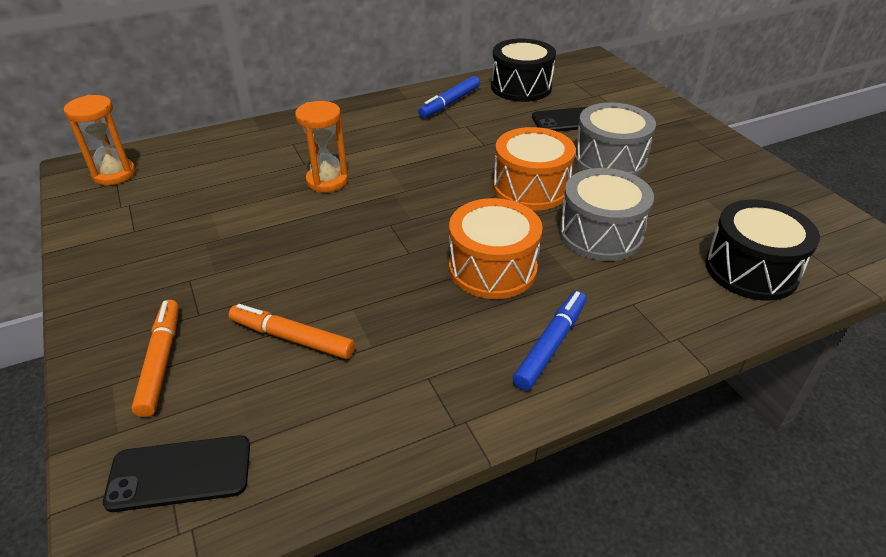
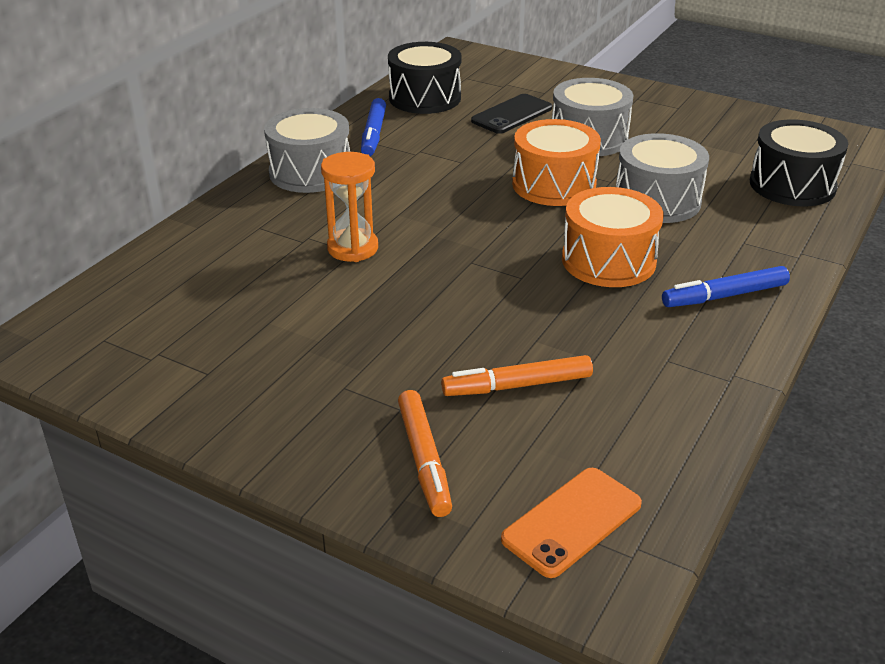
camera: 35 degrees left, 5 degrees down
orange hourglass [64,95,136,185] -> none
black phone [103,435,250,512] -> orange phone [501,468,642,578]
orange marker [132,300,179,417] -> orange marker turned 150 degrees counterclockwise [398,390,452,517]
blue marker [513,291,587,390] -> blue marker turned 105 degrees counterclockwise [662,266,790,307]
none -> grey drum [264,108,350,193]

